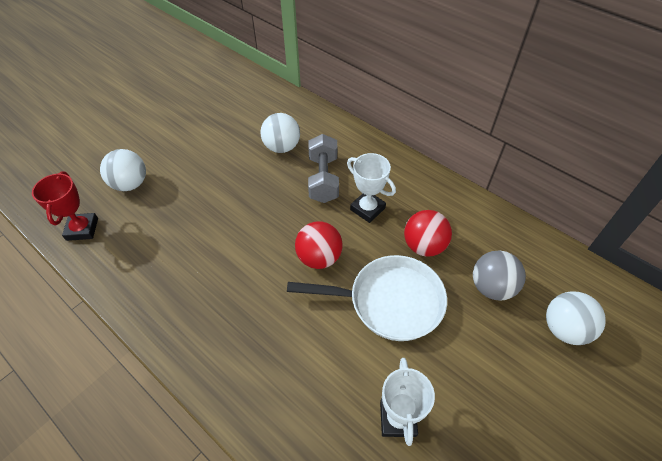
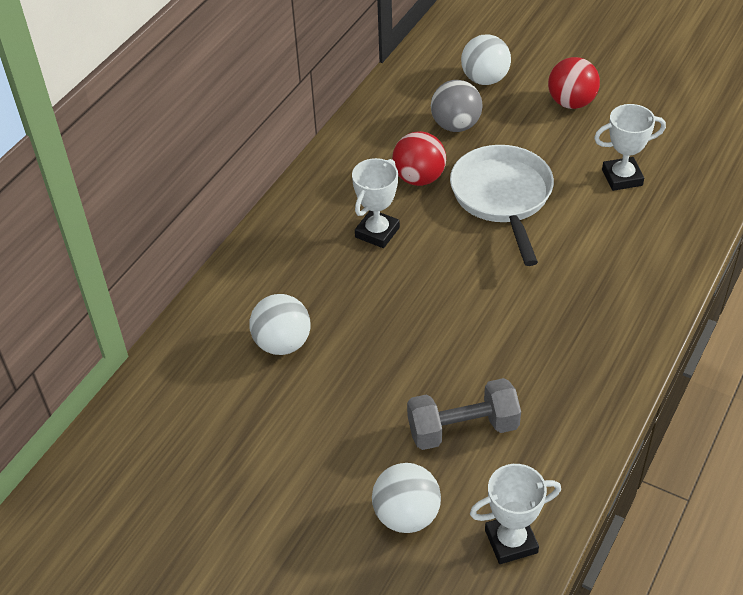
camera: 100 degrees left, 5 degrees down
red trophy [32,171,98,241] -> white trophy [470,464,561,564]
red ball [295,222,343,269] -> red ball moved to [548,57,600,109]
grey dumbbell [308,134,339,203] -> grey dumbbell moved to [407,378,521,450]

